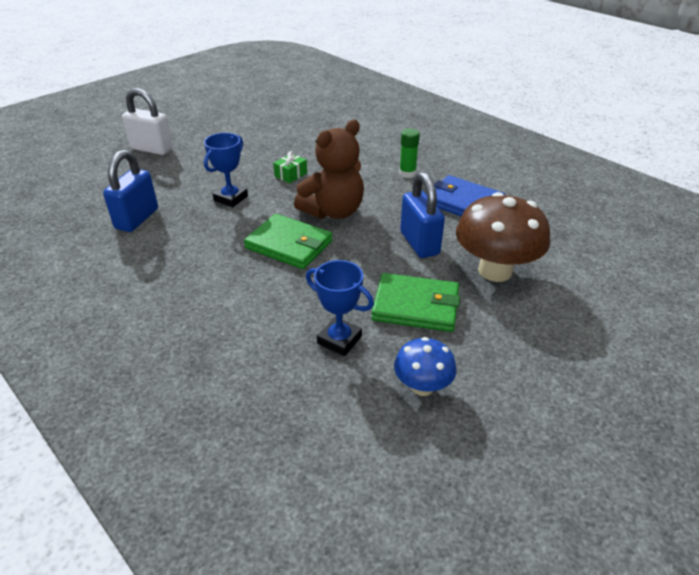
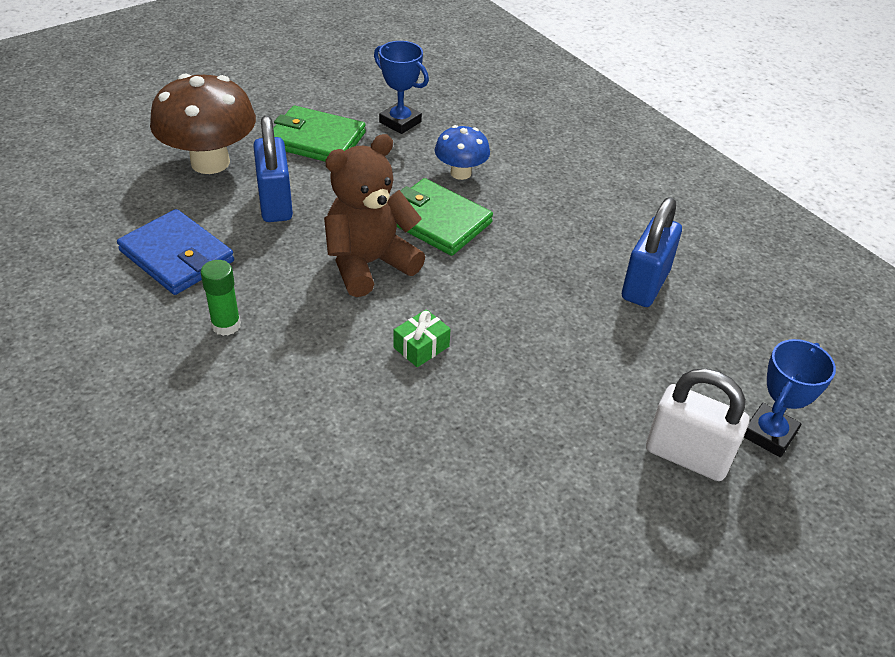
camera: 175 degrees left, 5 degrees up
blue trophy [204,133,248,207] -> blue trophy moved to [744,339,836,457]
blue mushroom [394,337,457,396] -> blue mushroom moved to [435,125,490,180]

